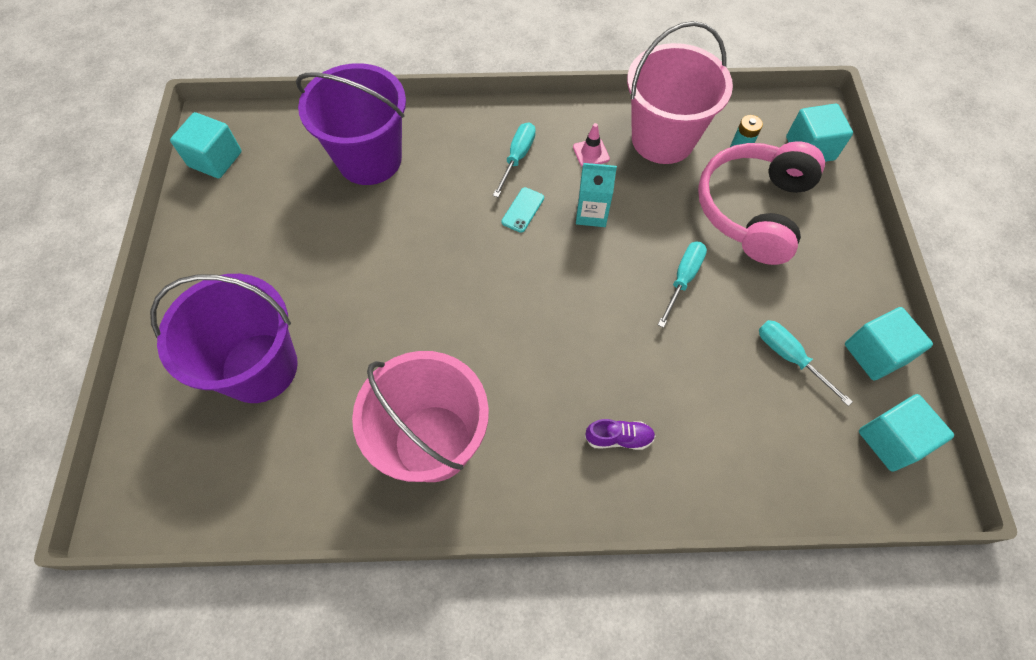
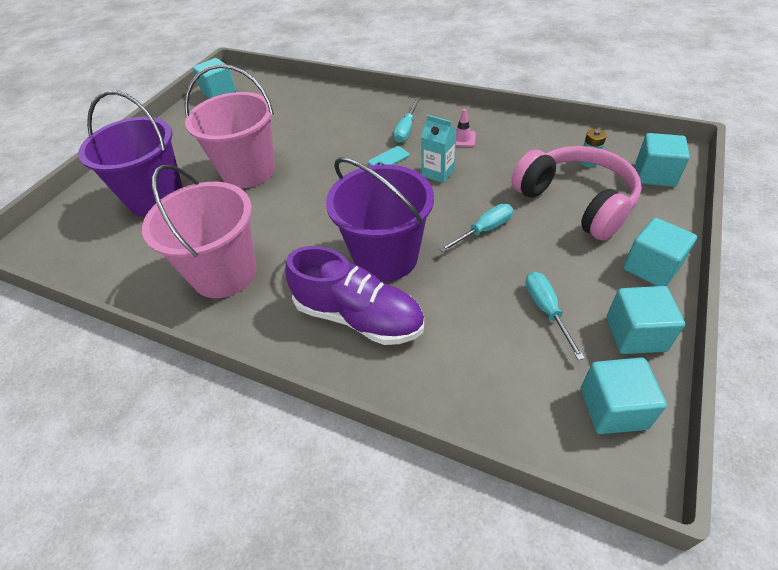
camera: 30 degrees right, 15 degrees down
purple bucket [296,63,406,185] -> purple bucket moved to [326,157,434,282]
turquoise screwdriver [493,122,536,197] -> turquoise screwdriver turned 150 degrees clockwise [394,99,420,143]
purple shoe [585,419,655,450] -> purple shoe [285,246,424,345], size x2.30
pink bucket [627,21,733,164] -> pink bucket moved to [184,64,275,188]
pink headphones [698,141,825,265] -> pink headphones turned 90 degrees clockwise [511,146,642,241]
none -> turquoise cube [623,218,697,287]

